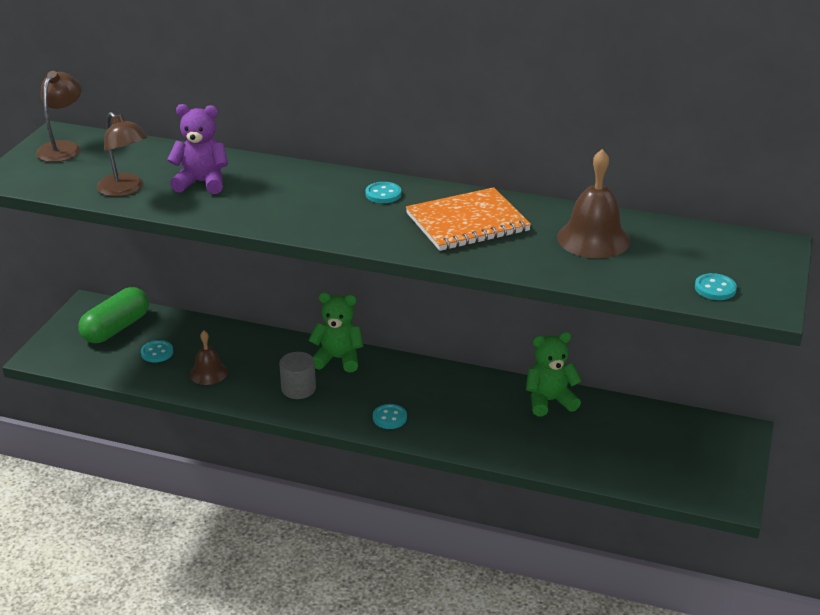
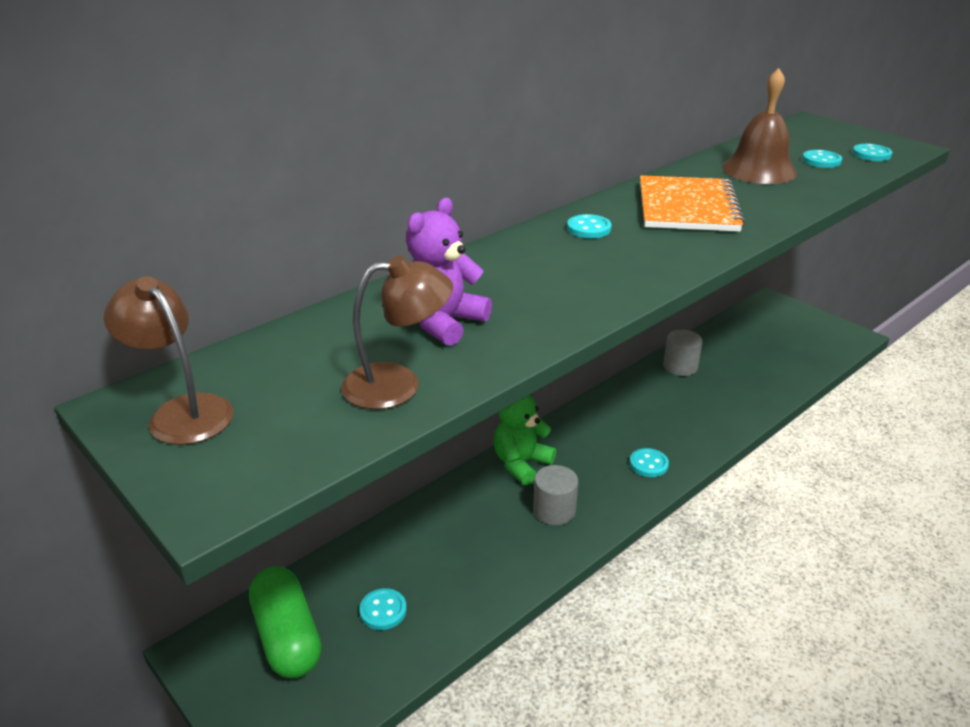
camera: 60 degrees left, 0 degrees up
brown bell [190,331,228,385] -> none
green teddy bear [526,332,582,416] -> grey cylinder [663,330,703,376]
none -> turquoise button [802,150,842,168]

